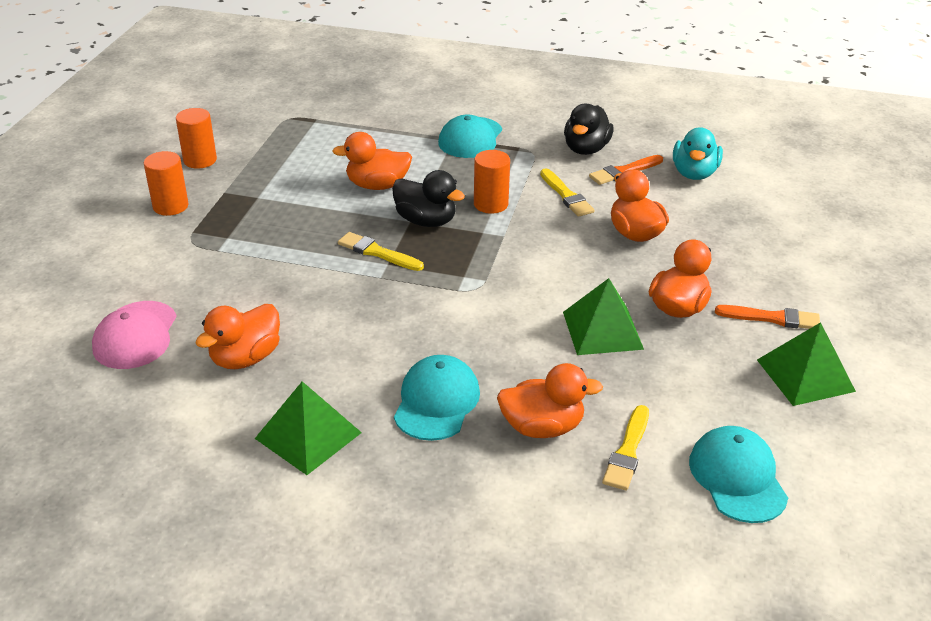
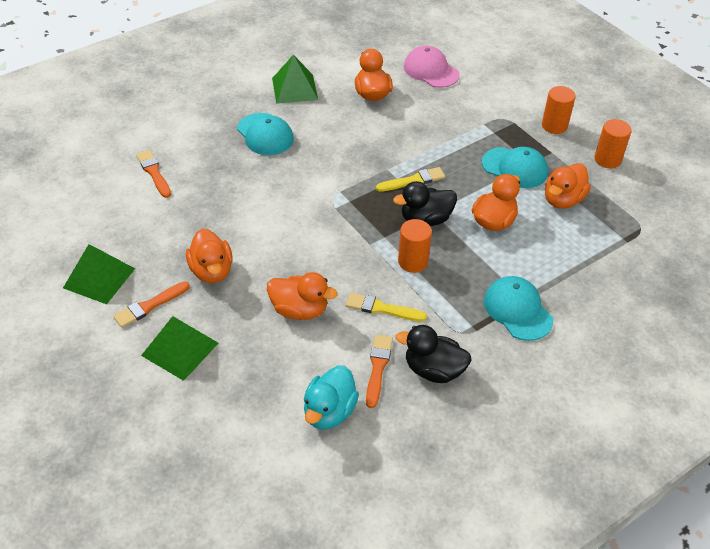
camera: 130 degrees right, 10 degrees up
orange duck [497,363,603,438] -> orange duck moved to [545,163,591,209]
green pyramid [563,278,644,355] -> green pyramid moved to [141,316,218,381]
black duck [564,104,613,155] -> black duck turned 45 degrees counterclockwise [396,325,472,383]
yellow brush [602,405,649,491] -> orange brush [136,150,171,198]
turquoise duck [673,128,723,180] -> turquoise duck turned 120 degrees counterclockwise [304,366,359,430]
turquoise cap [689,426,788,523] -> turquoise cap moved to [482,147,548,188]

